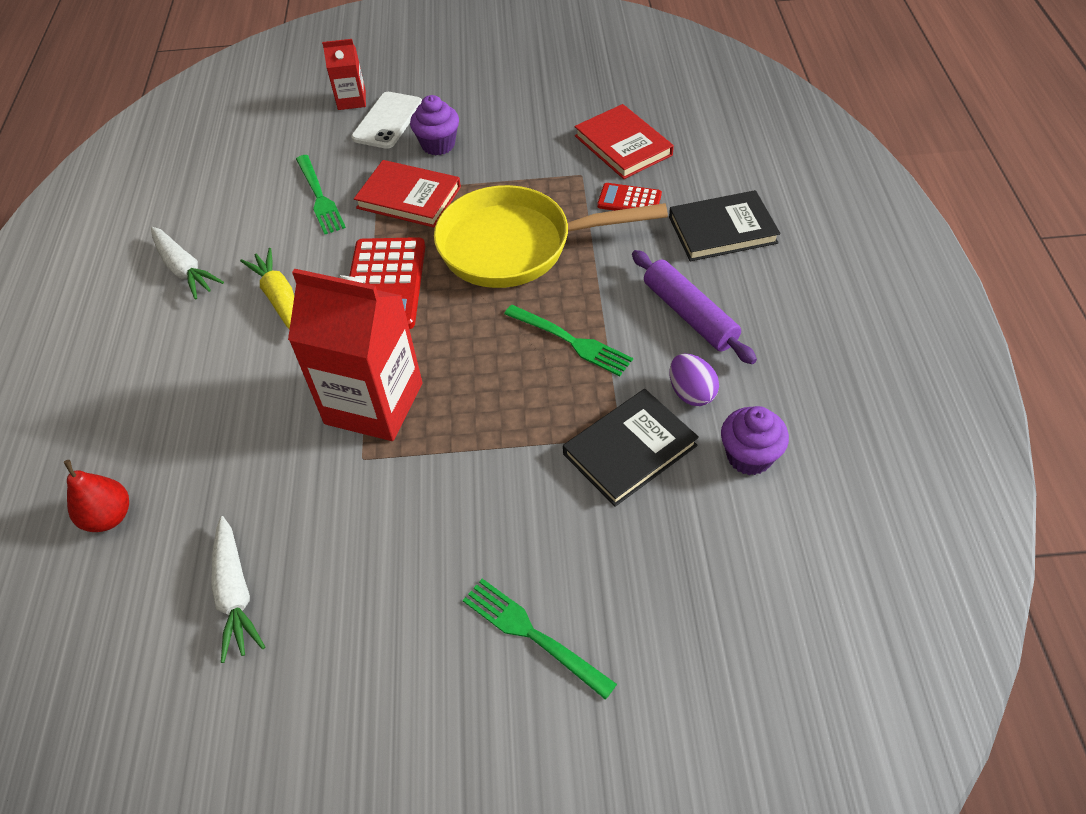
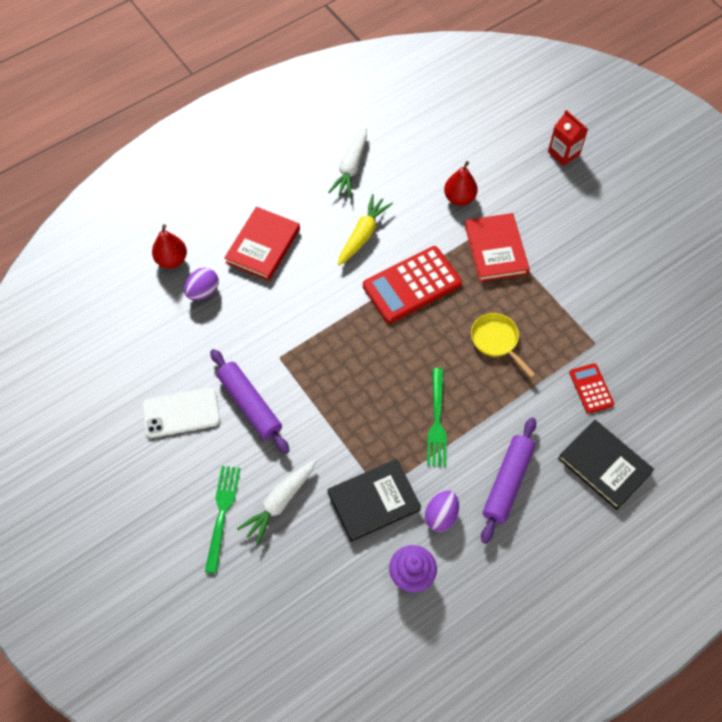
camera: 55 degrees right, 10 degrees up
white carrot [211,516,265,663] -> white carrot moved to [237,460,316,545]
red carton [288,269,423,441] -> none
green fork [296,155,346,234] -> red pear [444,161,478,206]
white phone [352,92,422,149] -> white phone moved to [142,388,220,438]
purple cupcake [410,95,459,155] -> none
yellow pan [434,185,668,288] -> yellow pan [471,313,536,378], size x0.46
black book [563,389,699,507] -> black book turned 45 degrees counterclockwise [327,459,421,542]
red book [574,104,674,179] -> red book moved to [224,207,300,281]
none -> purple egg [184,268,219,300]
none -> purple rolling pin [210,349,289,454]

